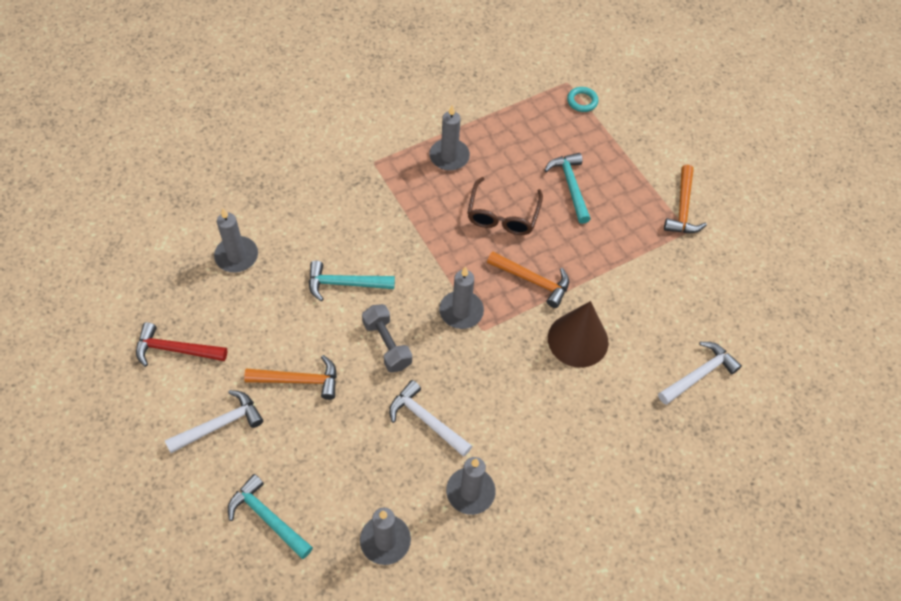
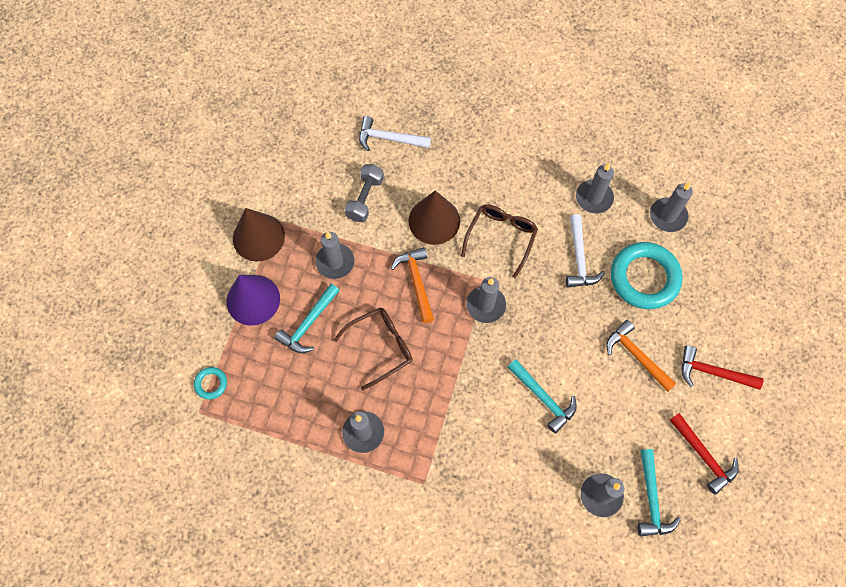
camera: 130 degrees left, 10 degrees up
white hammer [165,390,263,453] -> red hammer [682,346,764,390]
turquoise hammer [228,474,313,559] -> turquoise hammer moved to [638,449,681,536]
grey dumbbell [362,304,412,373] -> grey dumbbell moved to [344,164,384,222]
orange hammer [664,165,707,233] -> brown cone [233,208,285,262]
none -> purple cone [227,275,280,326]
none -> grey candle [315,232,354,279]
none -> brown glasses [461,204,538,278]
none -> turquoise ring [611,242,683,309]

